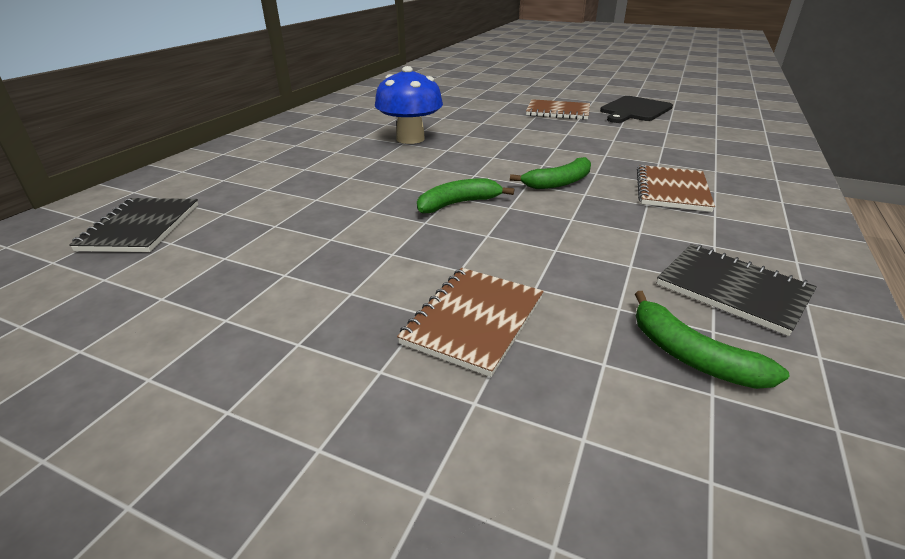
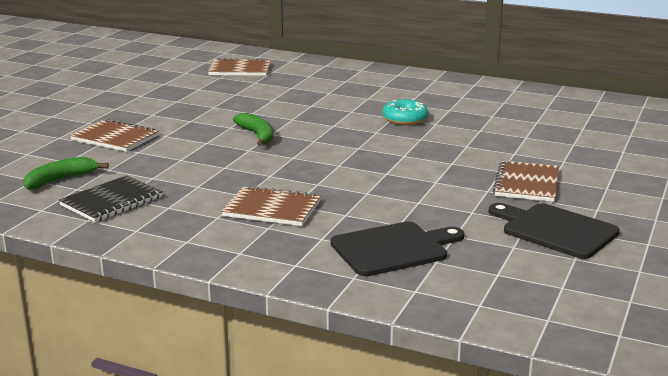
camera: 90 degrees right, 10 degrees down
black notebook [69,198,198,252] -> brown notebook [208,58,270,76]
blue mushroom [375,66,443,144] -> turquoise donut [382,99,428,125]
green banana [510,157,591,189] -> none
none -> black cutting board [330,221,464,276]

